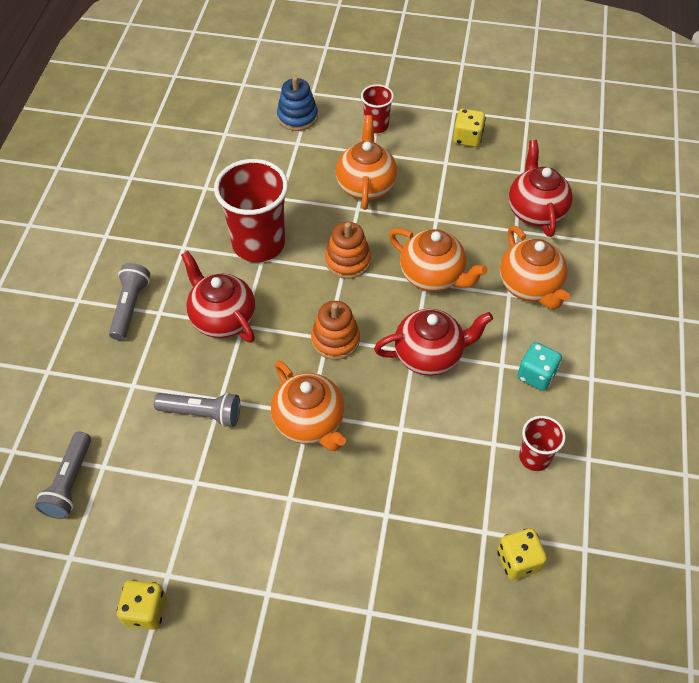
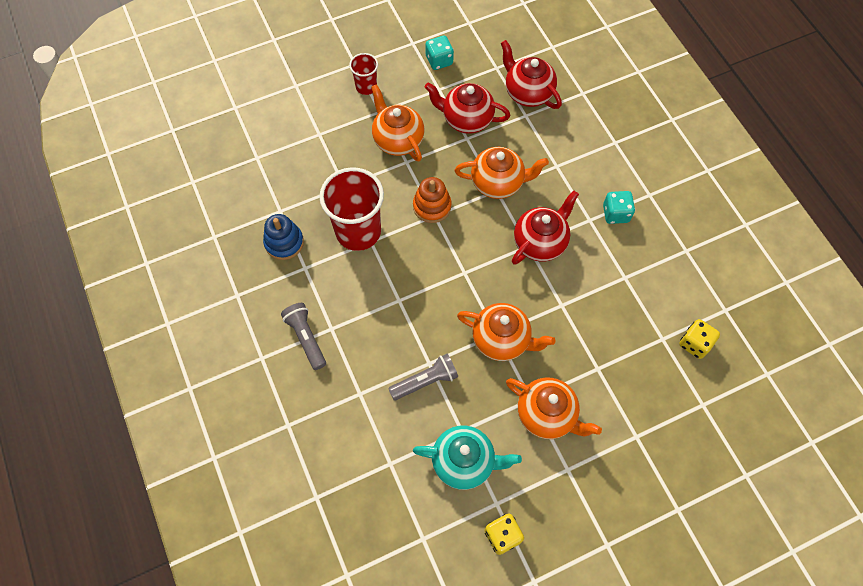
camera: 35 degrees left, 10 degrees up
grey flashlight [35,432,91,519] -> none
red teapot [181,251,256,342] -> red teapot moved to [425,82,510,134]
blue stacking toy [277,76,318,131] -> blue stacking toy moved to [263,214,304,260]
orange stacking toy [311,301,360,360] -> none
yellow dice [453,109,486,147] -> turquoise dice [426,36,454,70]
orange teapot [500,226,570,309] -> orange teapot moved to [506,378,602,439]
red cup [519,416,566,471] -> none
none -> turquoise teapot [413,426,522,490]

